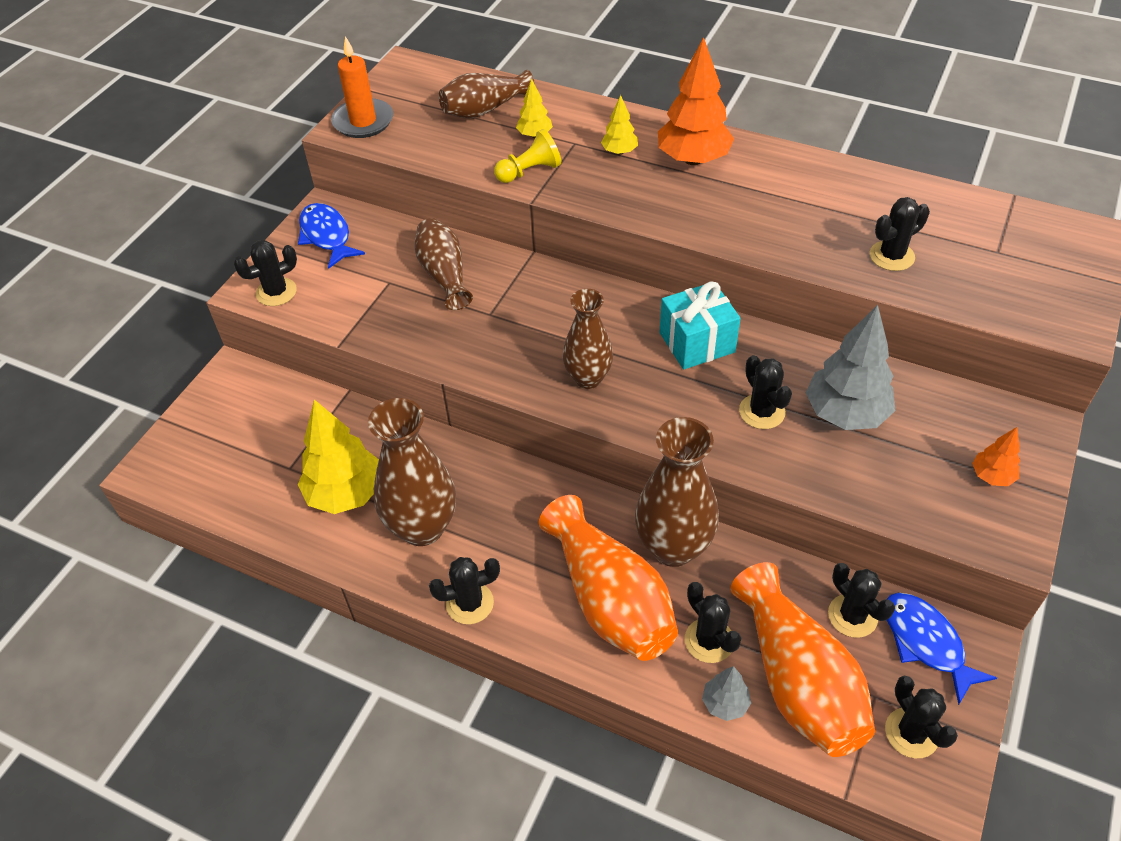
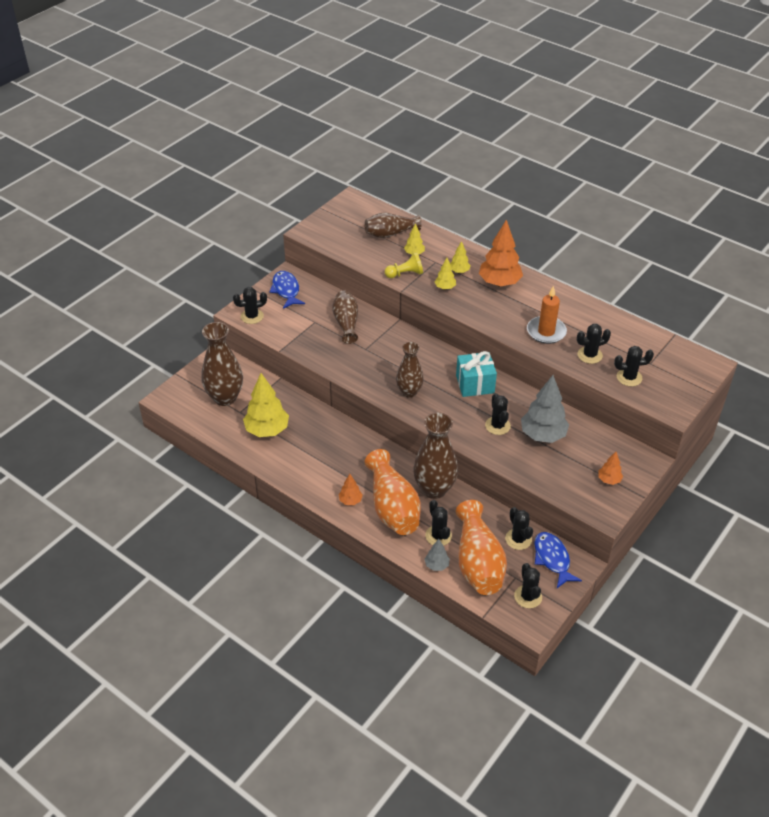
camera: 10 degrees right, 5 degrees down
orange candle [331,36,393,138] -> orange candle moved to [527,286,567,344]
brown vase [368,398,456,546] -> brown vase moved to [201,322,243,406]
black cactus [429,557,500,624] -> black cactus moved to [614,346,654,386]
none -> orange tree [339,474,363,505]
none -> yellow tree [435,258,456,289]

